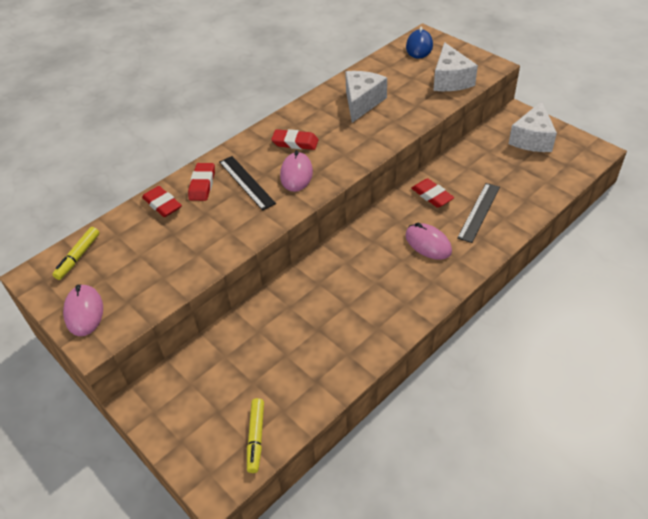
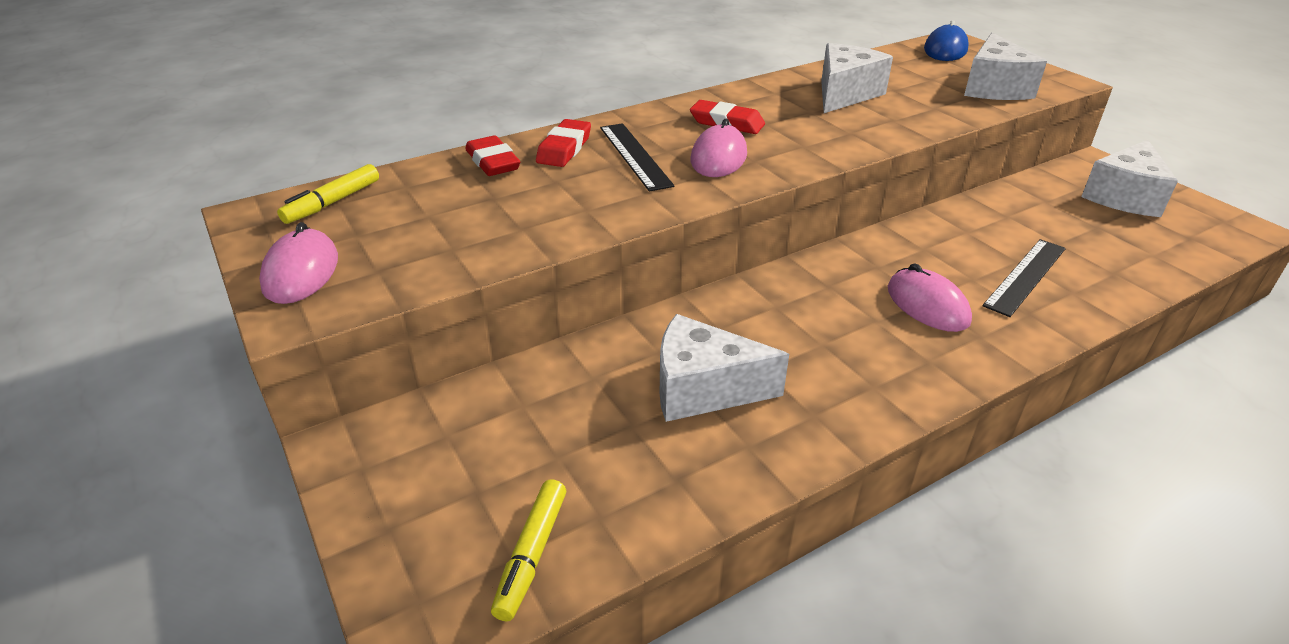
camera: 10 degrees right, 10 degrees down
red eraser [411,178,454,208] -> none
none -> white cheese [660,314,789,422]

